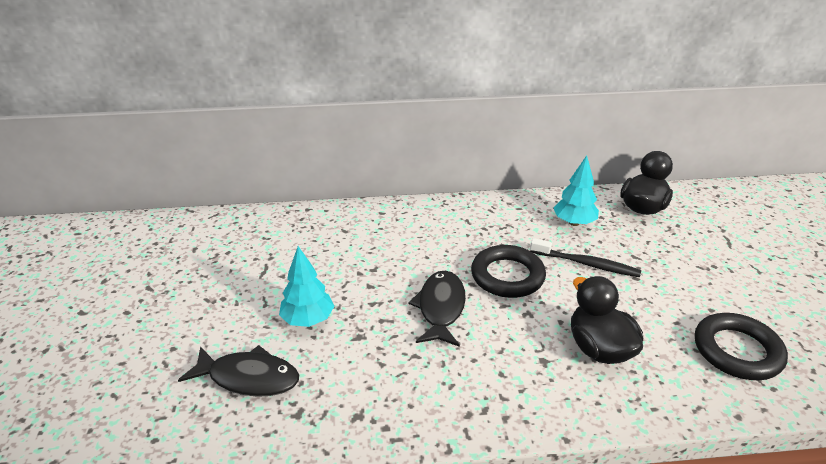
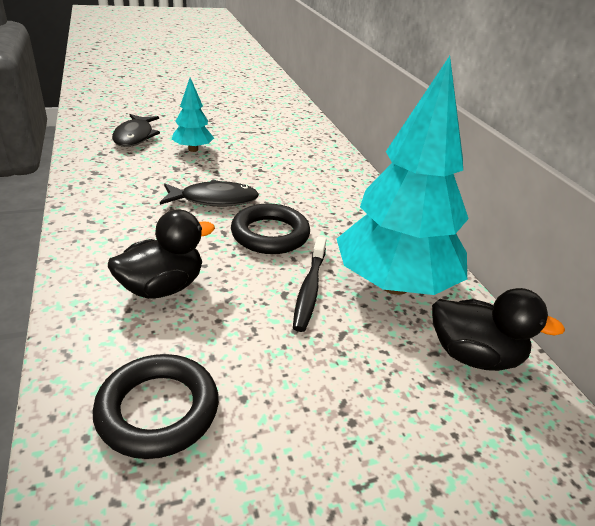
camera: 75 degrees right, 0 degrees up
turquoise tree [554,155,599,226] -> turquoise tree [337,56,469,295], size x2.16

